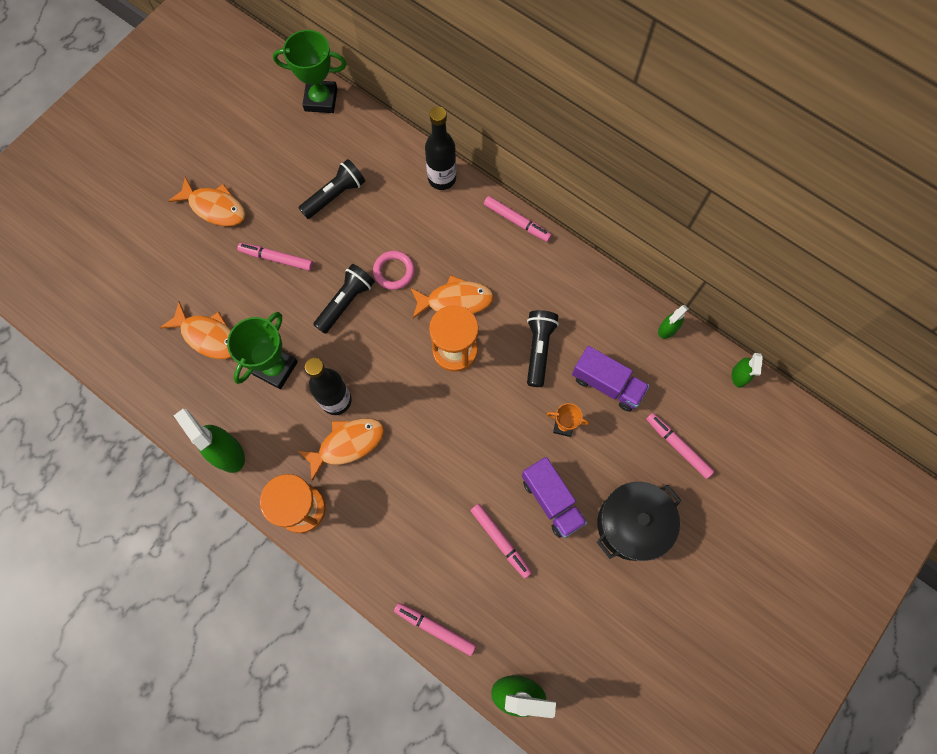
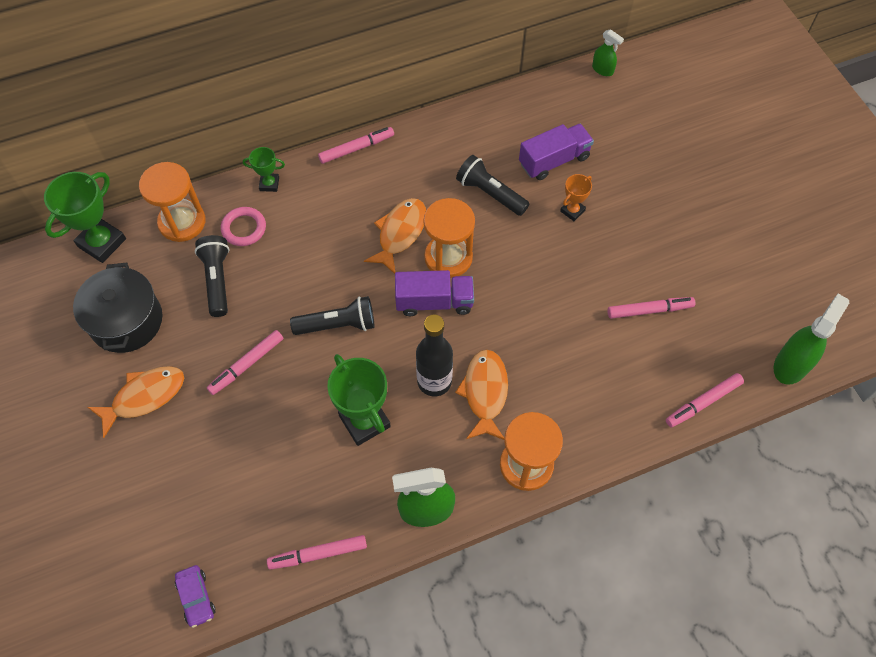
camera: 60 degrees left, 10 degrees down
orange fish [160,302,231,359] -> none
black flashlight [313,264,375,334] -> black flashlight turned 105 degrees clockwise [290,296,375,335]
pink ring [373,251,415,290] -> pink ring moved to [221,207,266,246]
black bottle [425,107,456,190] -> green trophy [243,147,285,192]
purple truck [522,457,587,538] -> purple truck moved to [395,270,474,316]
black pot [597,482,681,561] -> black pot moved to [73,263,162,353]
pink marker [646,413,714,479] -> pink marker moved to [267,535,367,570]
green spray bottle [658,305,689,339] -> none
none -> orange hourglass [139,162,206,242]
none -> purple car [175,565,216,628]

